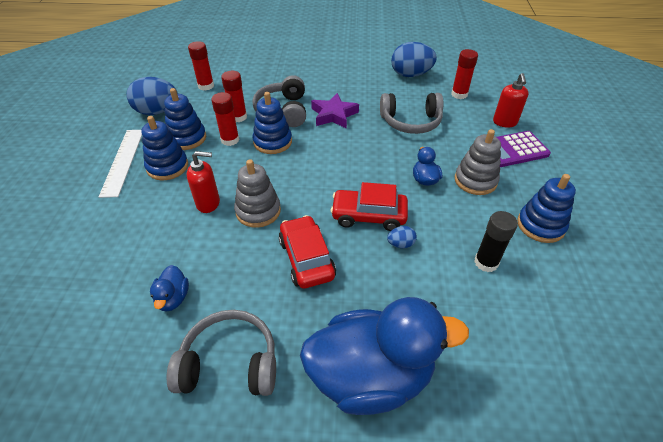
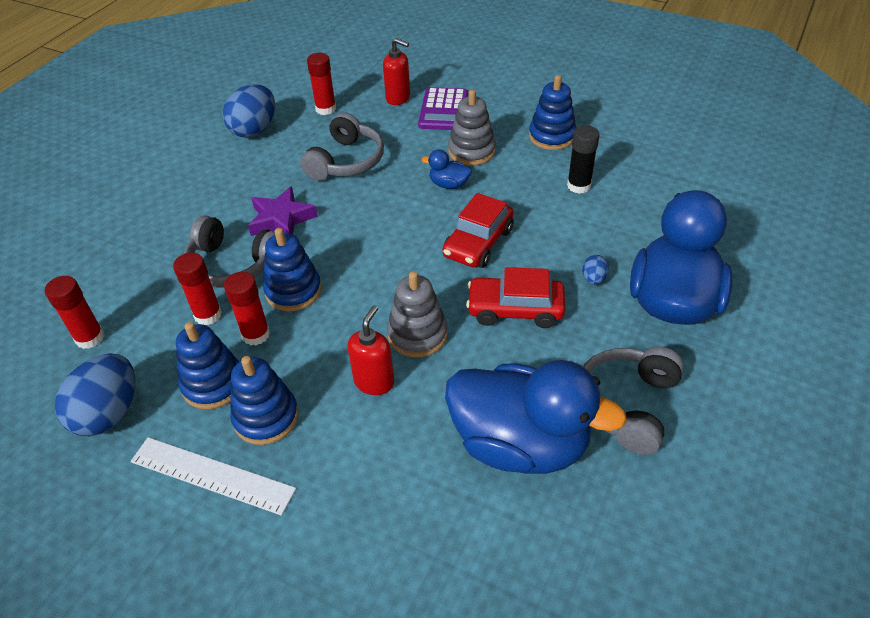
camera: 65 degrees left, 0 degrees up
blue duck [150,265,189,312] -> blue duck [445,360,627,474], size x2.44
blue egg [387,226,417,248] -> blue egg moved to [582,255,609,285]

